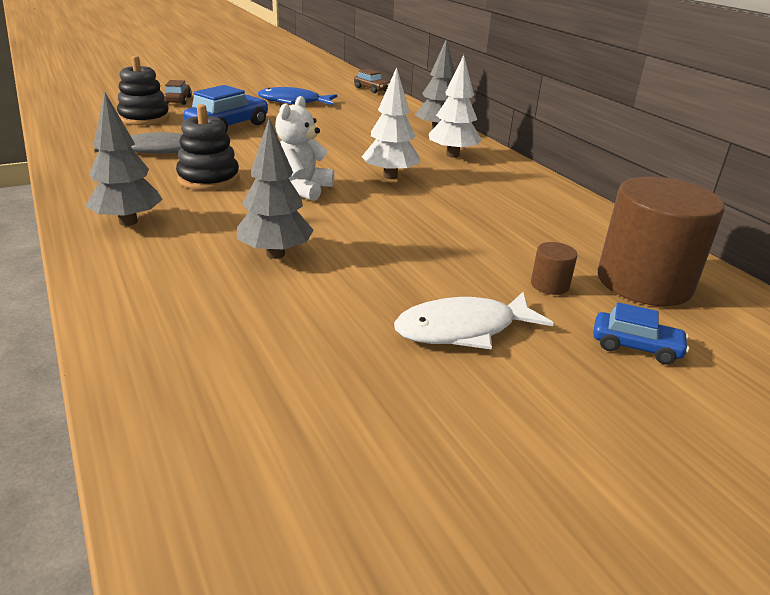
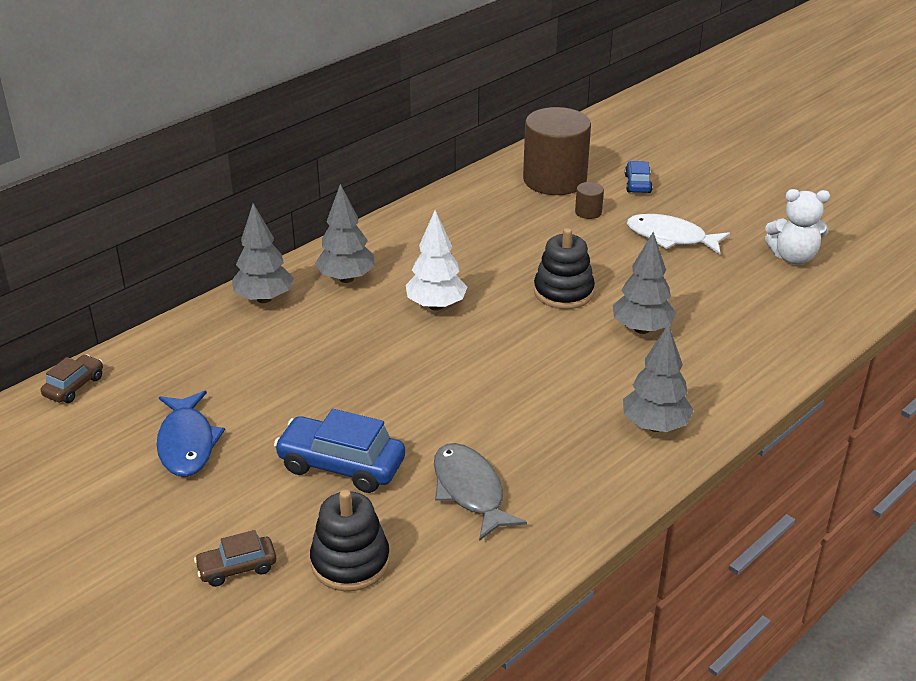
camera: 105 degrees left, 5 degrees up
black stacking toy [176,104,240,190] -> black stacking toy moved to [534,228,595,309]
white teddy bear [275,96,334,201] -> white teddy bear moved to [765,189,830,264]
white fish [394,292,554,350] -> white fish turned 150 degrees clockwise [627,214,730,254]
white tree [429,55,482,158] -> grey tree [315,184,375,283]

